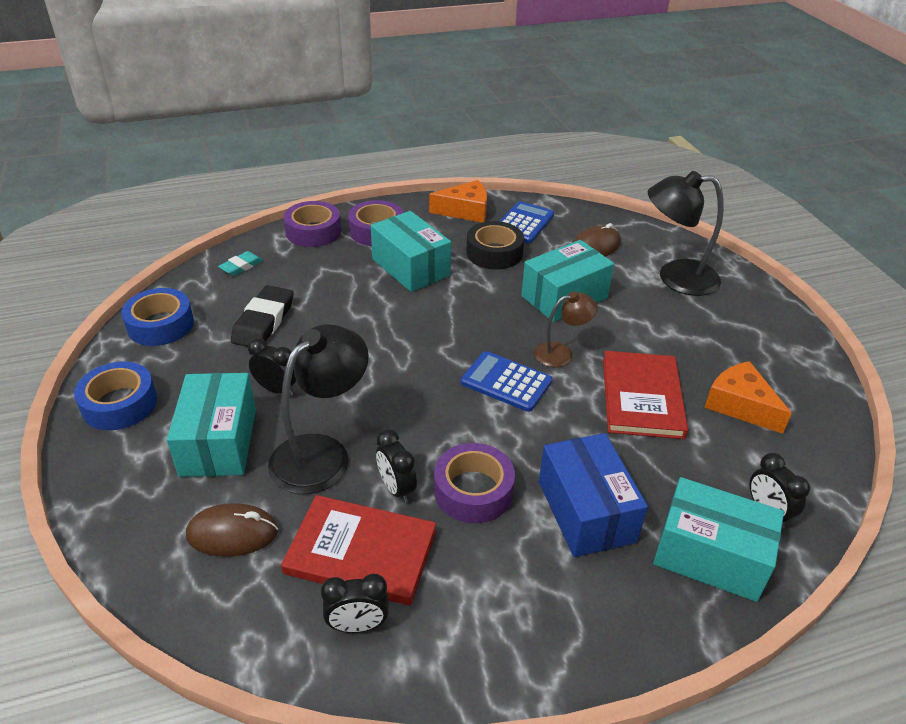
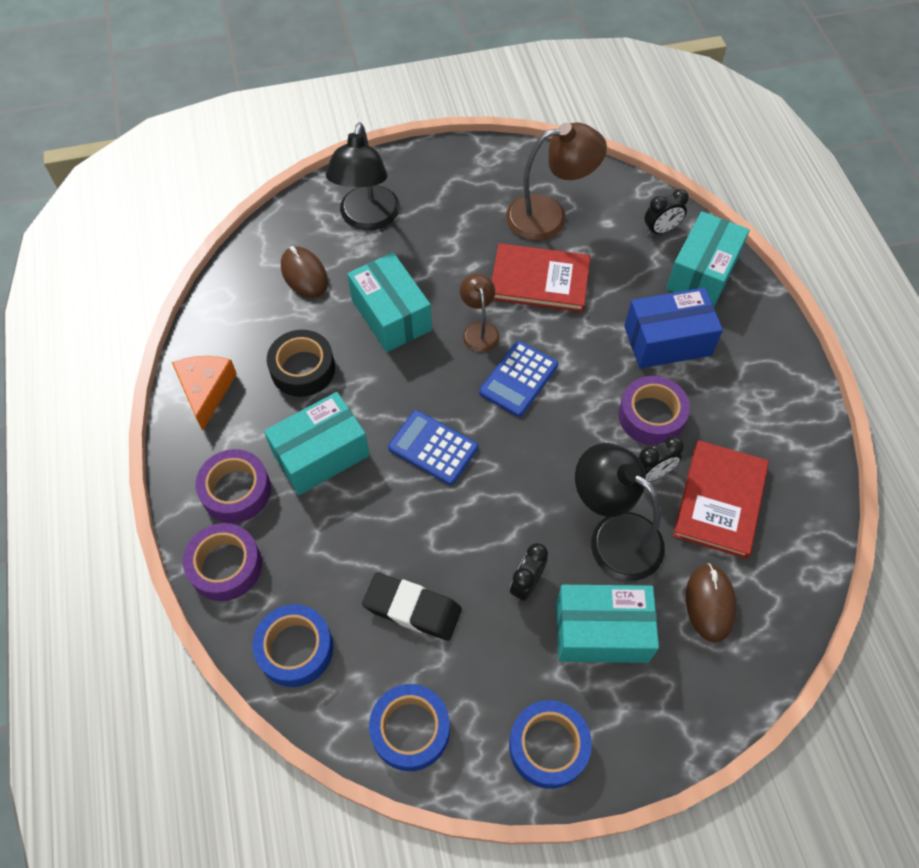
camera: 85 degrees left, 20 degrees up
turquoise eraser [218,251,263,276] -> blue tape [253,604,333,687]
black clock [321,574,389,633] -> none
blue calculator [500,201,554,243] -> blue calculator moved to [388,410,478,485]
orange cheese [704,361,792,434] -> brown lamp [506,123,607,241]

